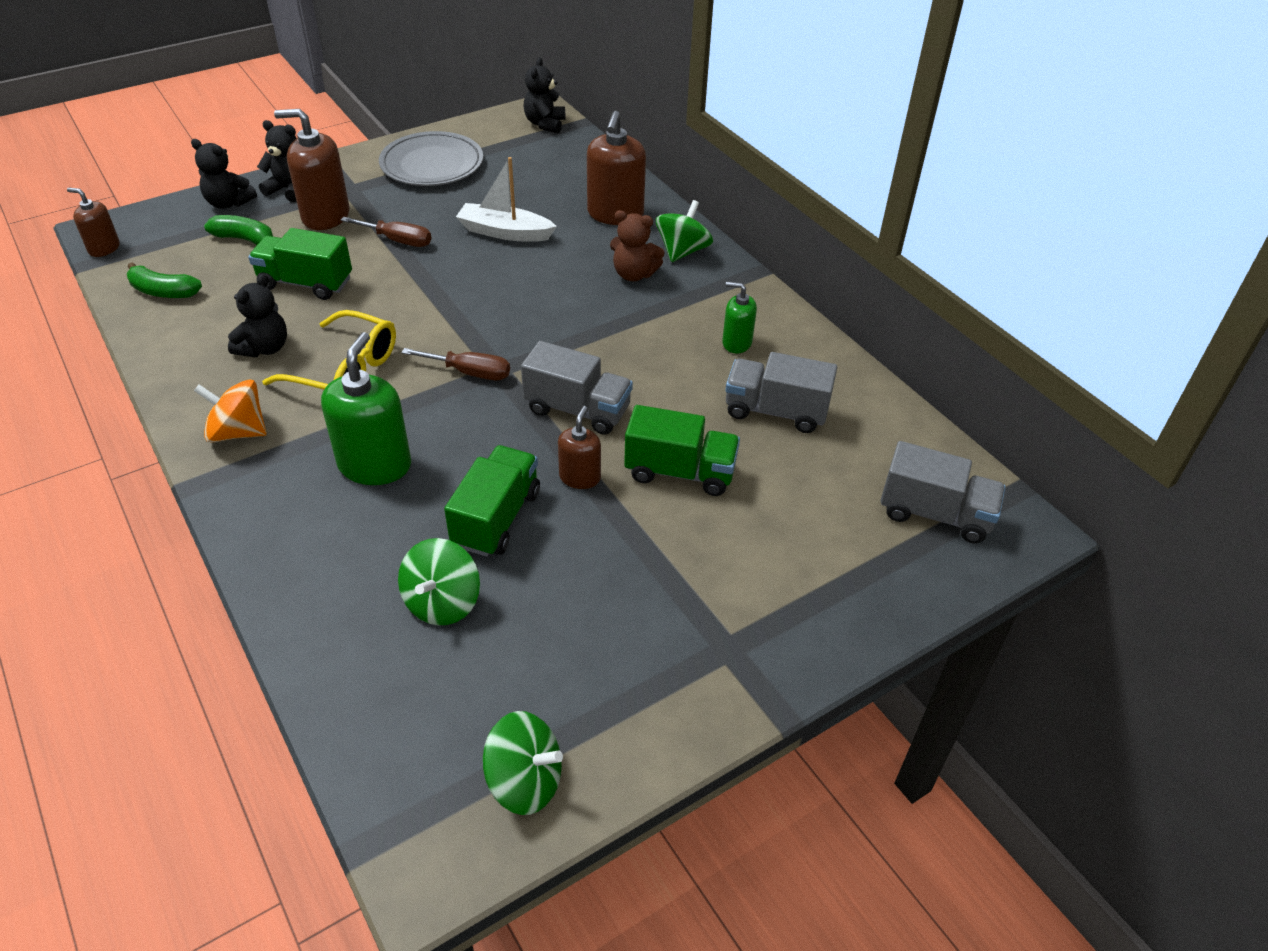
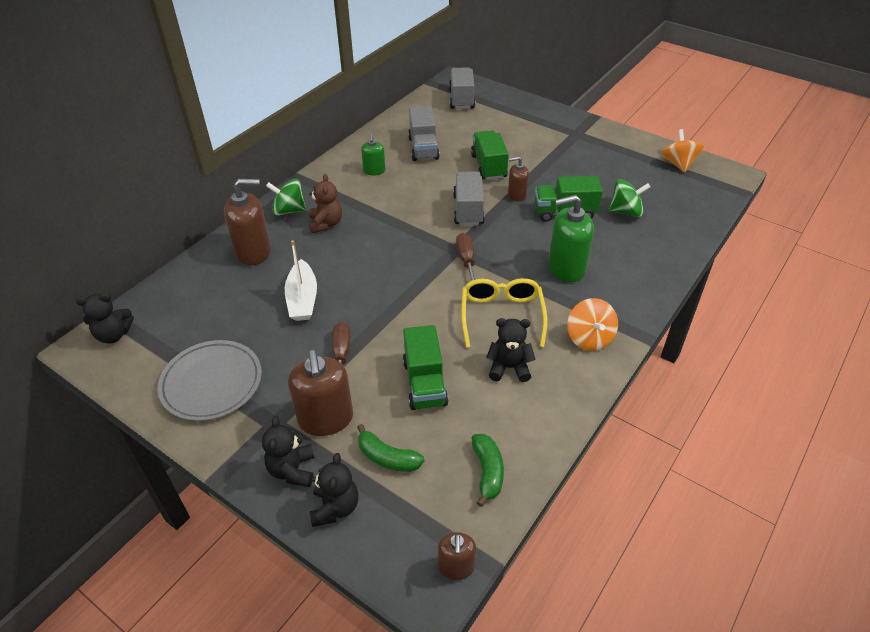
camera: 110 degrees left, 0 degrees up
green banana [204,215,273,245] -> green banana turned 60 degrees counterclockwise [357,424,424,472]
green spinning top [483,711,563,815] -> orange spinning top [661,129,704,172]

